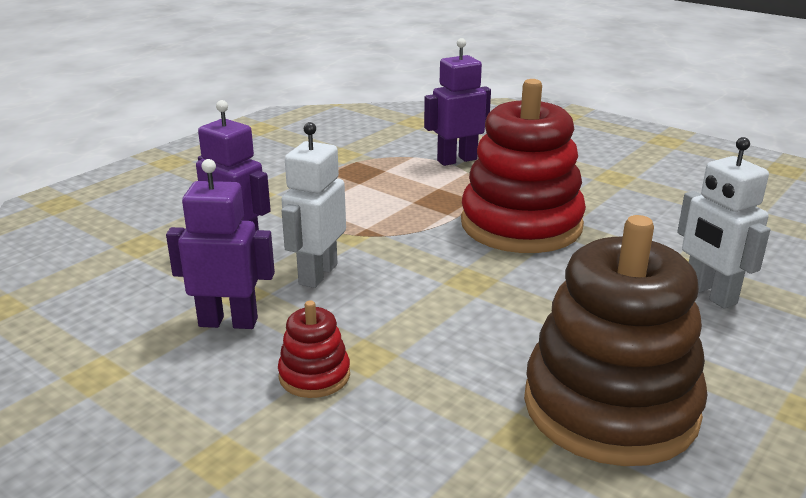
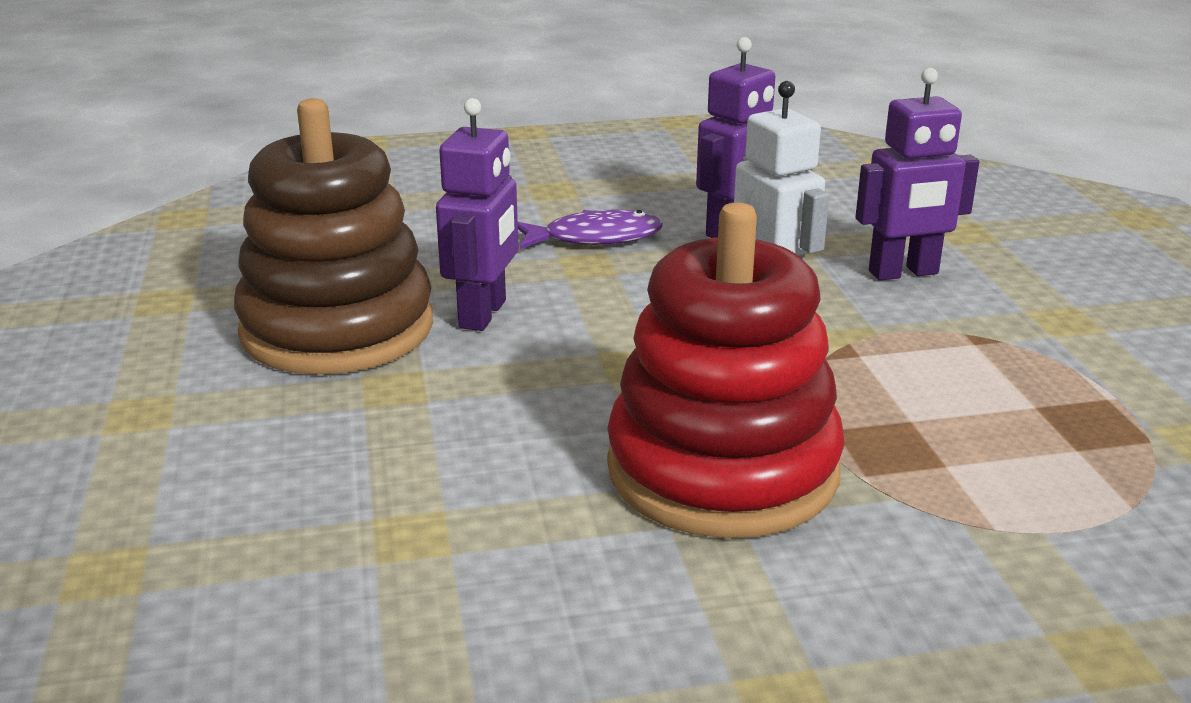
camera: 130 degrees right, 0 degrees up
red stacking toy [278,300,350,398] -> purple fish [518,210,663,249]
purple robot [424,38,491,166] -> purple robot moved to [436,98,518,331]
white robot [677,137,770,309] -> none

